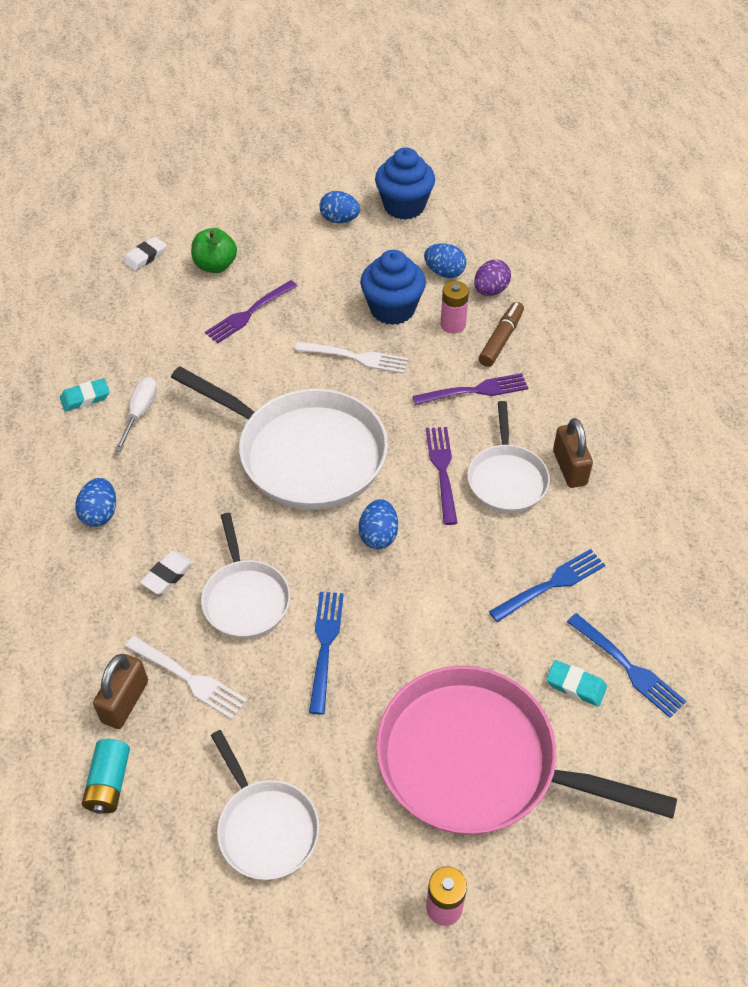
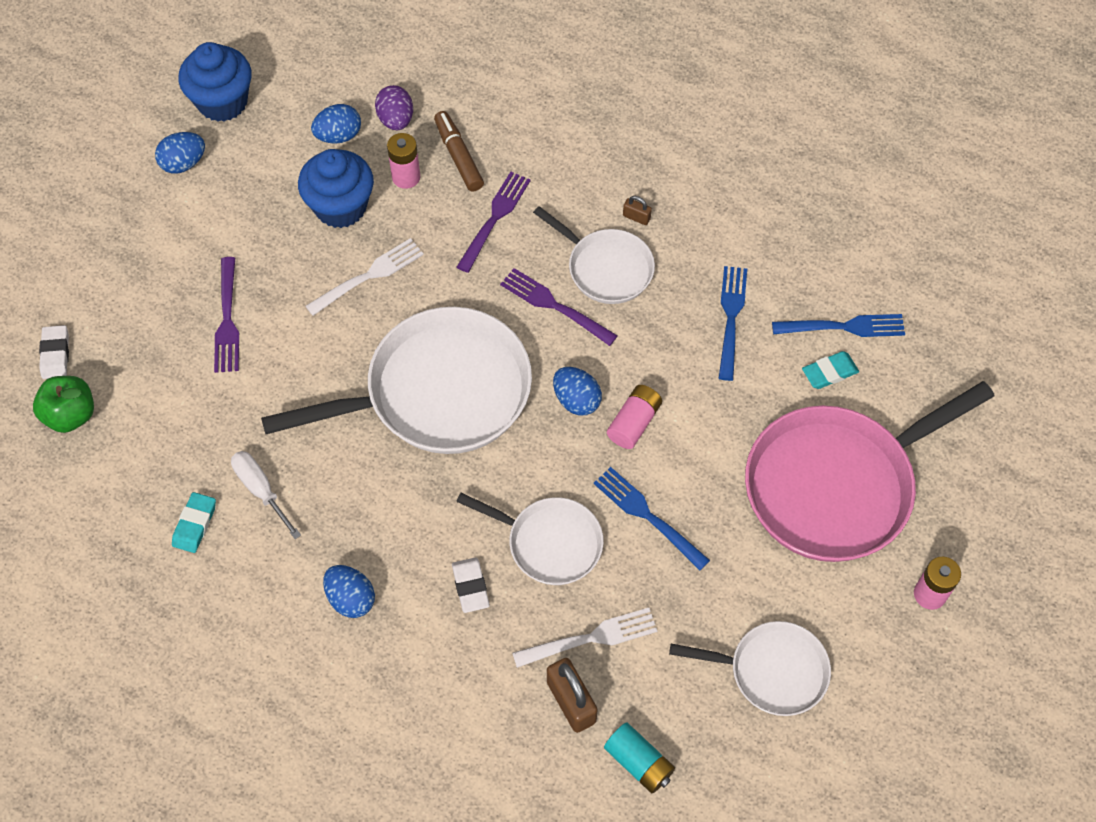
camera: 50 degrees left, 10 degrees up
green apple [191,228,237,273] -> green apple moved to [33,376,94,433]
brown padlock [553,418,593,488] -> brown padlock [623,196,652,225], size x0.50
none -> pink battery [607,385,662,449]

